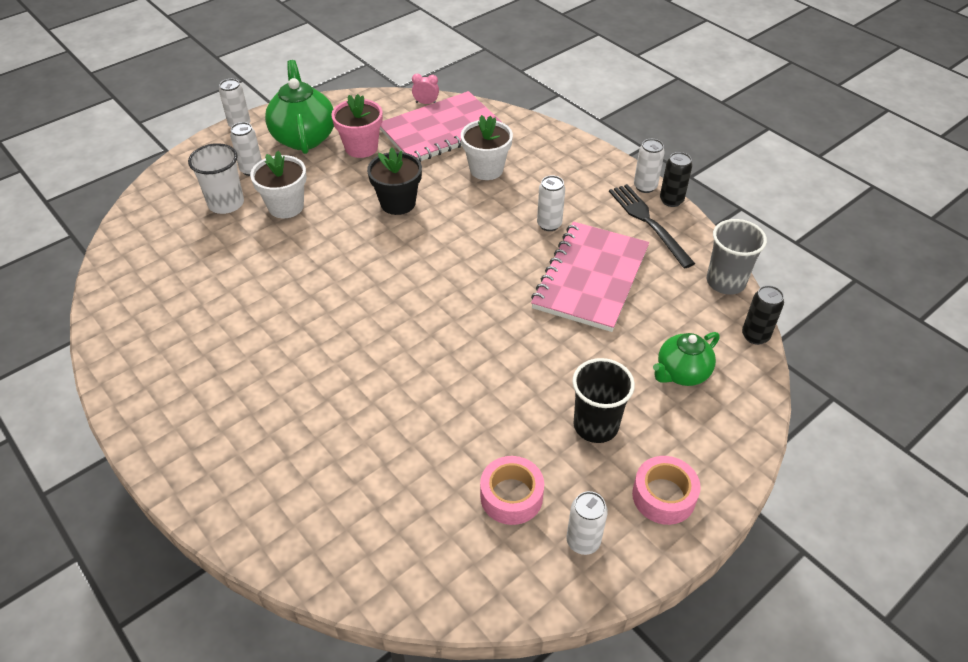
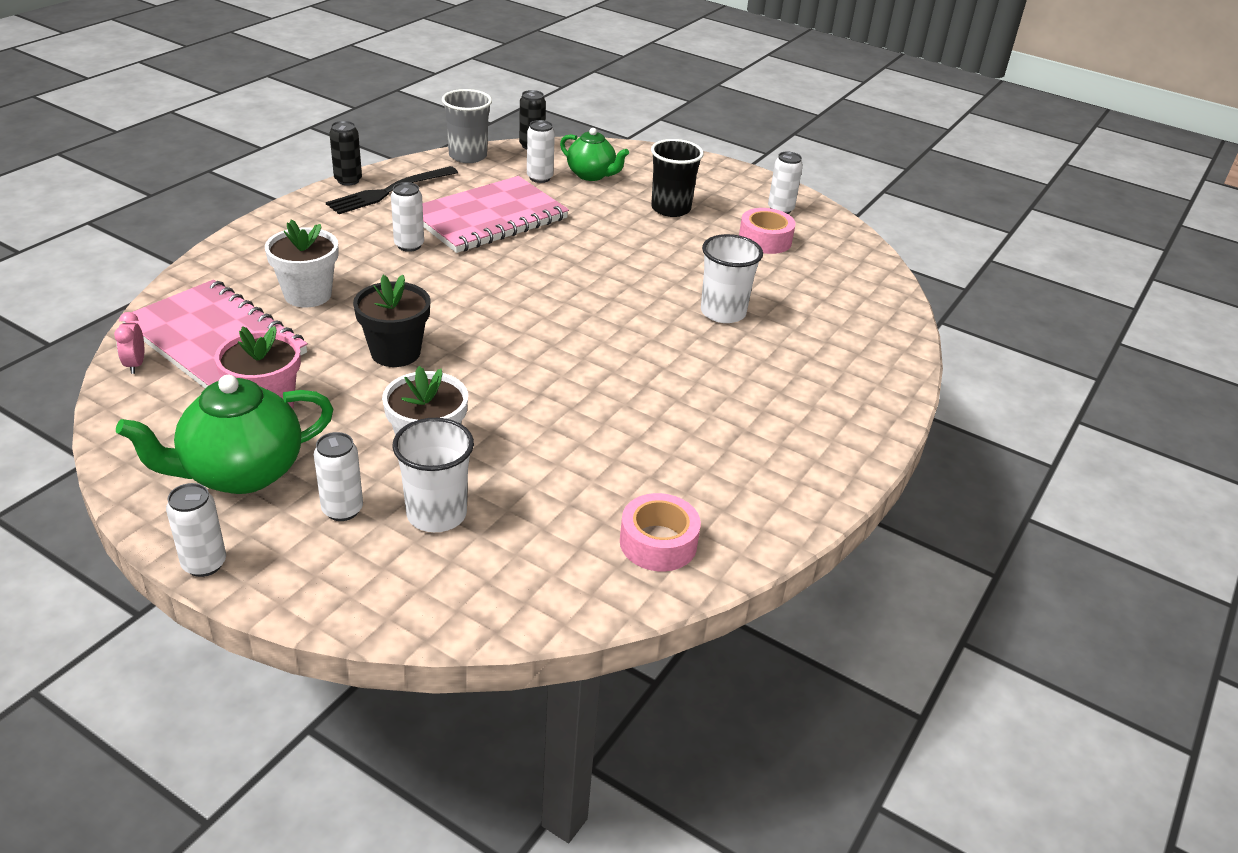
camera: 110 degrees left, 10 degrees down
pink notebook [531,222,649,332] -> pink notebook turned 45 degrees counterclockwise [422,176,569,253]
pink tape [632,456,701,525] -> pink tape moved to [620,493,701,571]
white can [634,139,665,193] -> white can moved to [527,120,555,183]
none -> white cup [701,234,763,323]

